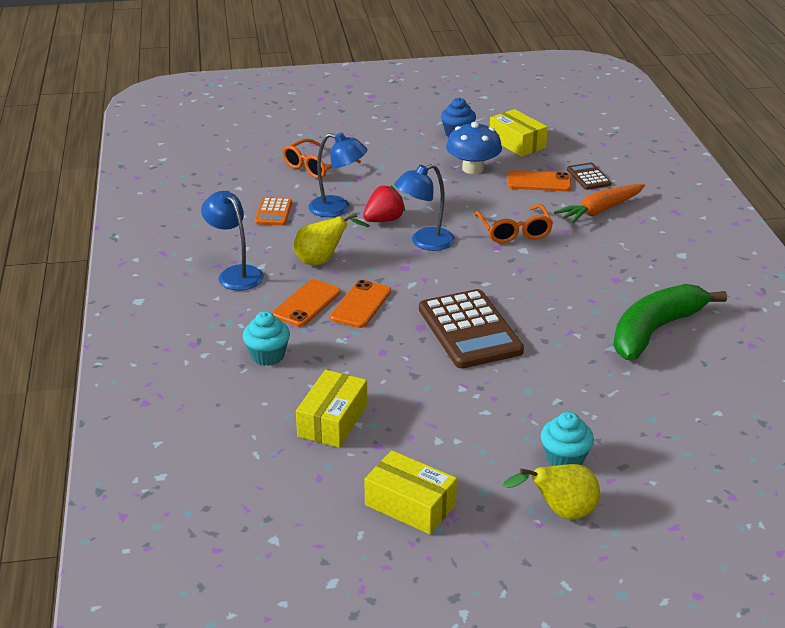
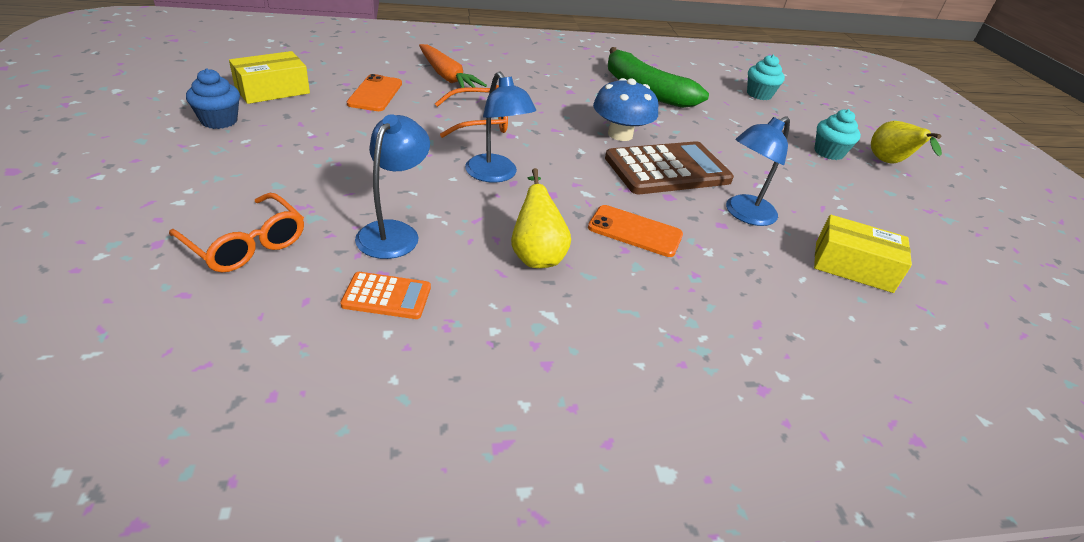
camera: 95 degrees left, 5 degrees up
blue lamp [201,191,264,291] -> blue lamp moved to [726,116,790,226]
turquoise cupcake [243,311,290,366] -> turquoise cupcake moved to [747,55,785,100]
orange phone [272,279,341,327] -> none
red strawberry [363,185,405,222] -> none
yellow box [364,450,457,535] -> none
blue mushroom [446,122,502,174] -> blue mushroom moved to [593,78,658,141]
brown calculator [567,162,611,190] -> none

